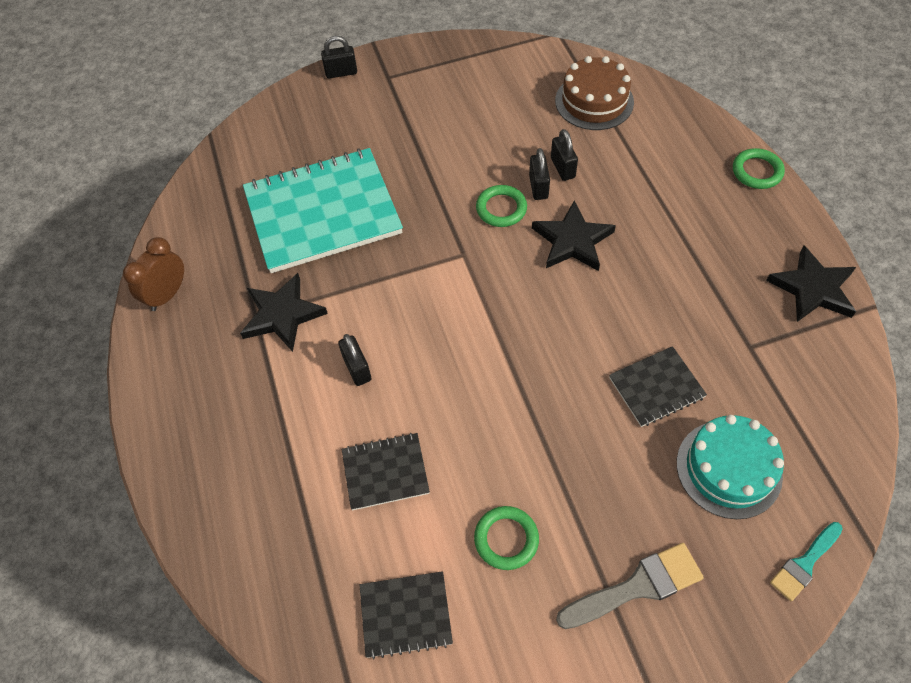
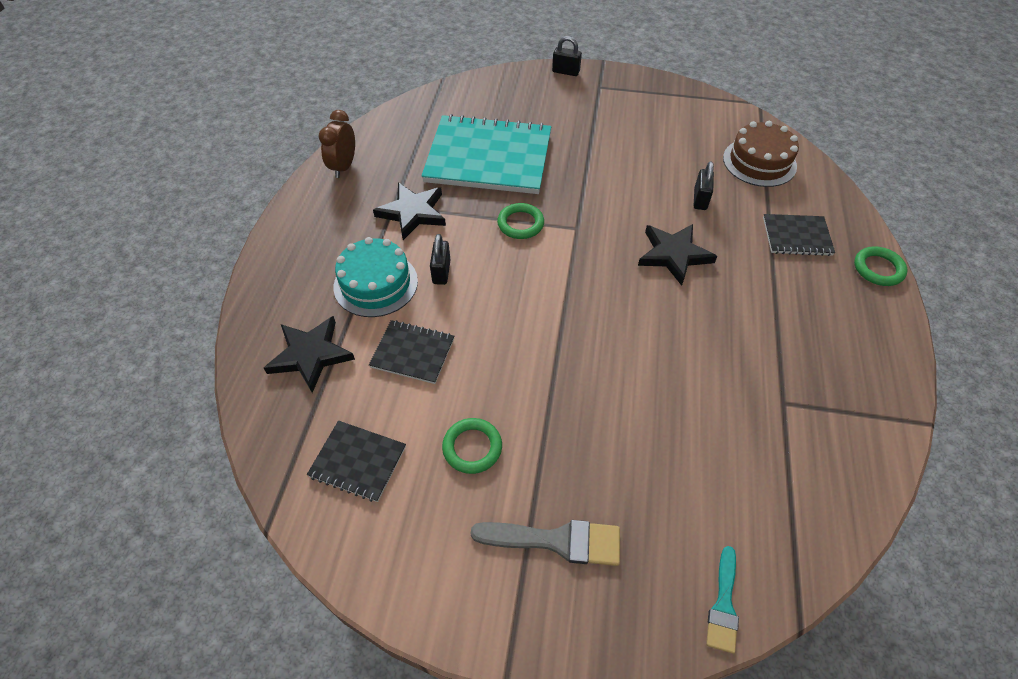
camera: 25 degrees right, 5 degrees down
brown clock [123,237,184,311] -> brown clock turned 45 degrees counterclockwise [319,110,355,178]
green ring [476,185,527,227] -> green ring moved to [497,203,544,239]
black padlock [529,148,550,200] -> none
black notebook [609,346,707,427] -> black notebook moved to [763,214,835,256]
turquoise cake [677,415,784,519] -> turquoise cake moved to [334,237,418,317]
black star [766,246,856,322] -> black star moved to [264,316,355,393]
turquoise brush [770,522,843,601] -> turquoise brush turned 60 degrees counterclockwise [706,546,739,654]

